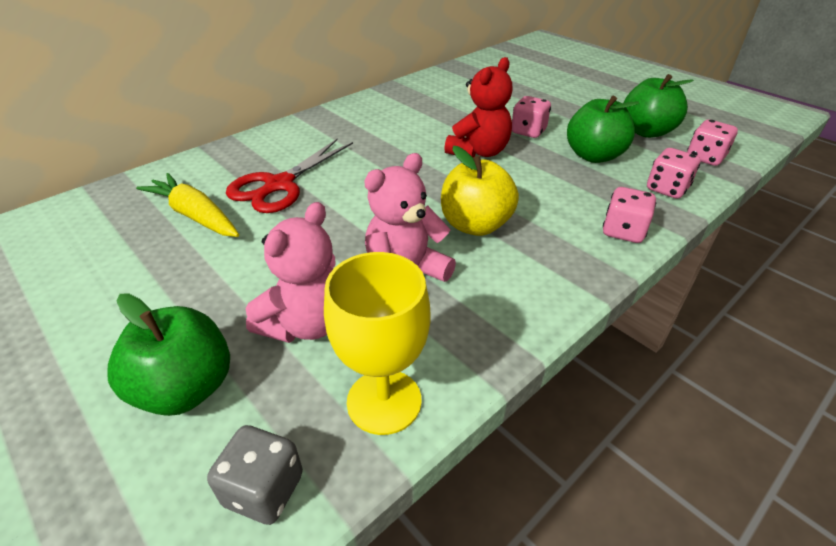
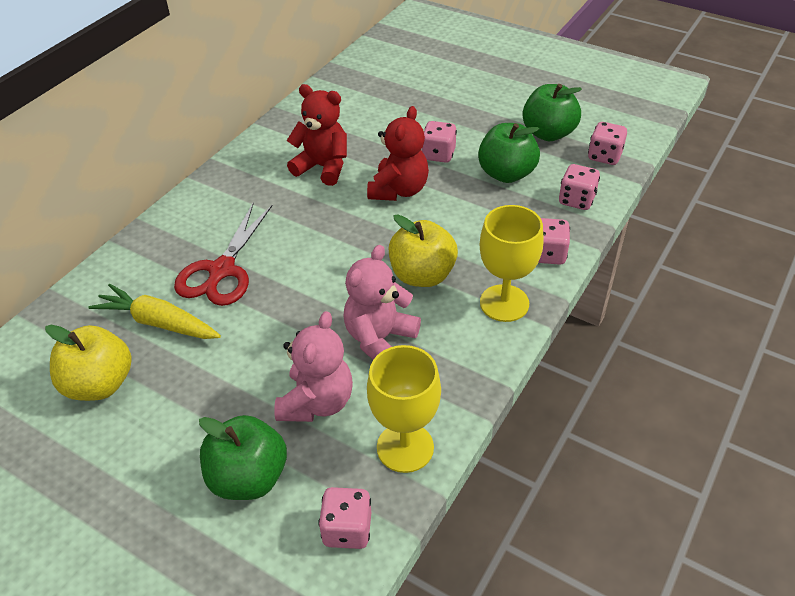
camera: 15 degrees left, 5 degrees up
grey dice [207,425,303,525] -> pink dice [318,487,371,549]
none -> yellow apple [45,325,132,401]
none -> red teddy bear [287,84,347,186]
none -> yellow goblet [480,205,544,322]

